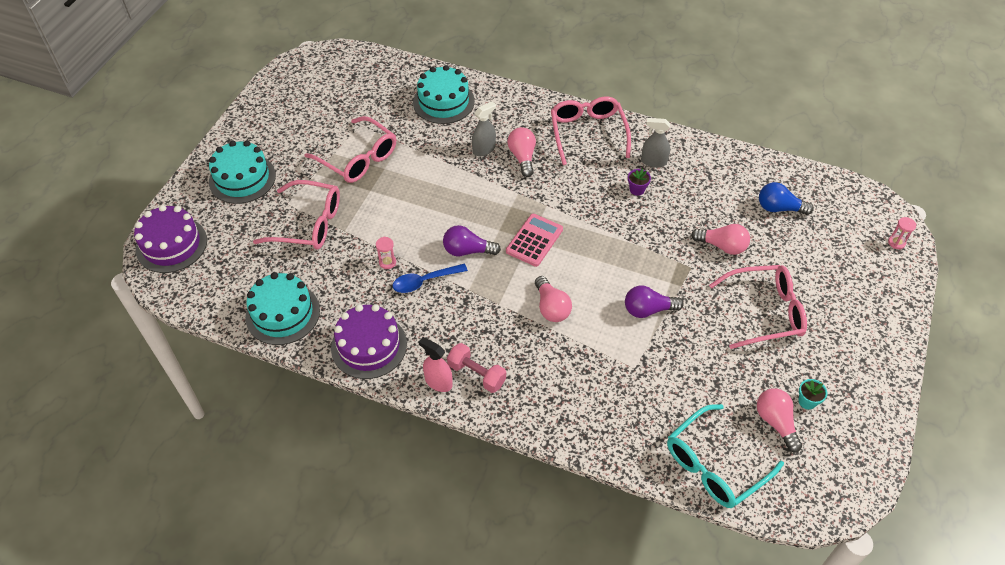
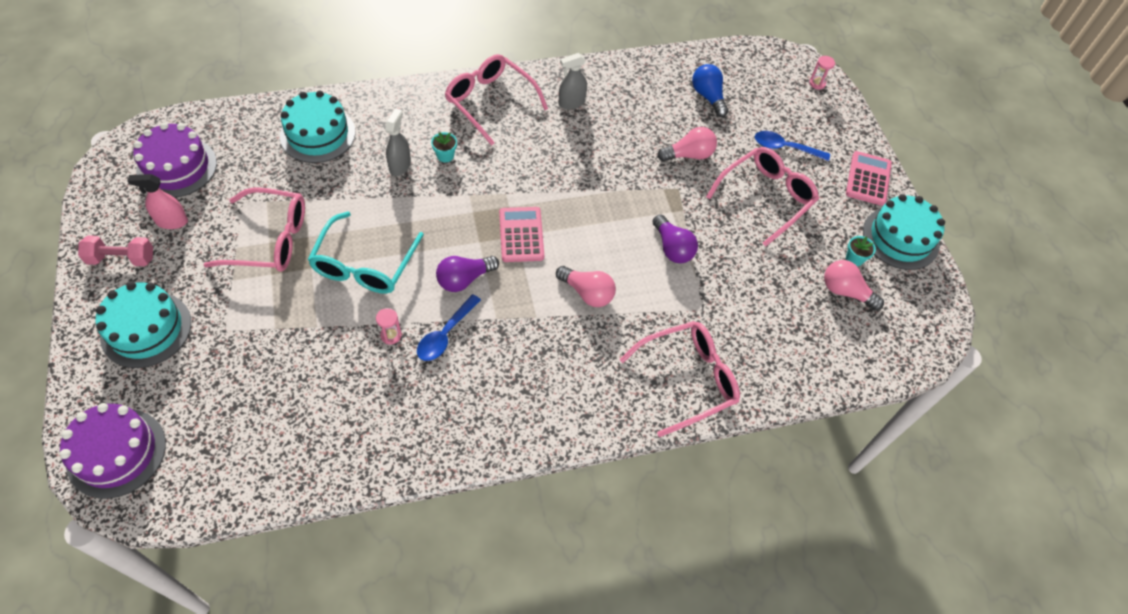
camera: 40 degrees left, 5 degrees up
turquoise cake [245,272,320,345] -> turquoise cake moved to [863,194,945,270]
pink glasses [253,180,340,250] -> pink glasses moved to [620,321,740,437]
purple cake [331,304,407,379] -> purple cake moved to [133,122,217,198]
pink spray bottle [418,337,453,392] -> pink spray bottle moved to [127,174,188,229]
pink dumbbell [447,343,506,393] -> pink dumbbell moved to [78,235,153,266]
pink light bulb [507,127,536,177] -> turquoise flower pot [431,132,457,162]
purple light bulb [625,286,684,318] -> purple light bulb turned 75 degrees counterclockwise [652,214,698,263]
purple flower pot [628,168,651,196] -> none
turquoise glasses [667,404,784,508] -> turquoise glasses moved to [308,211,424,294]
blue light bulb [759,182,814,215] -> blue light bulb turned 90 degrees clockwise [692,64,728,117]
none -> blue spoon [755,131,830,161]
none -> pink calculator [846,151,892,206]

